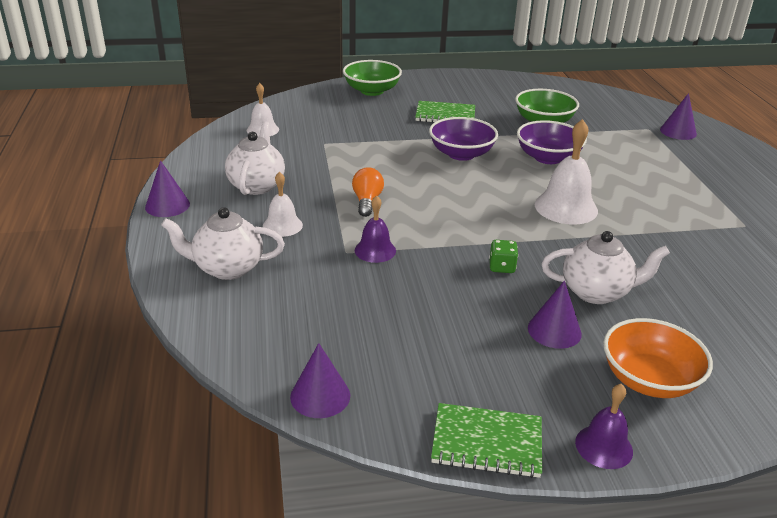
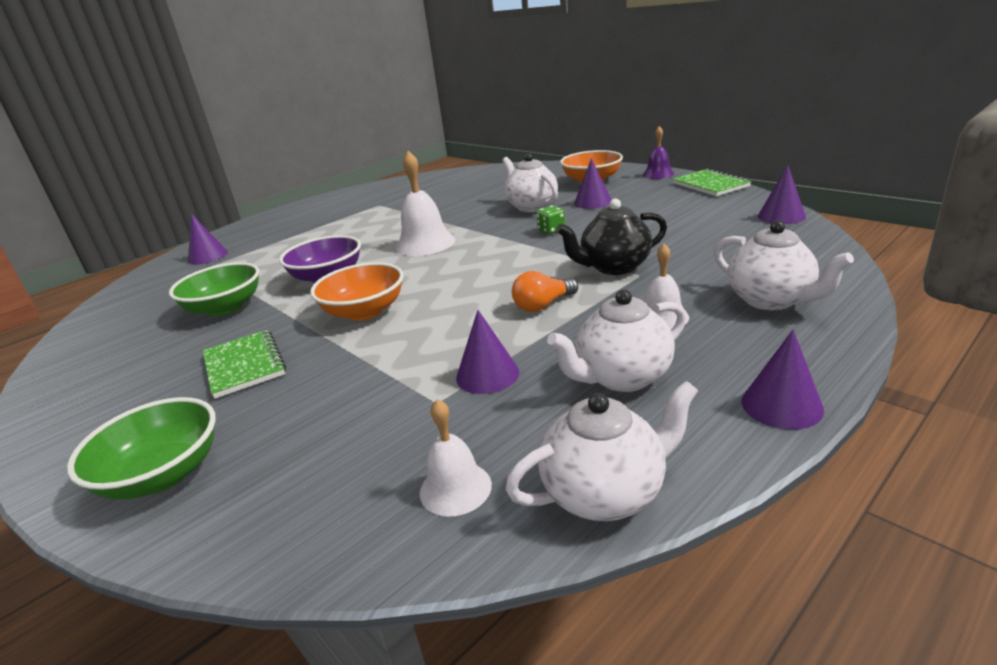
camera: 120 degrees left, 5 degrees down
purple bell [355,195,396,263] -> black teapot [556,198,667,275]
purple bowl [429,117,498,161] -> orange bowl [310,262,404,321]
none -> purple cone [456,310,519,394]
none -> white teapot [505,381,698,521]

